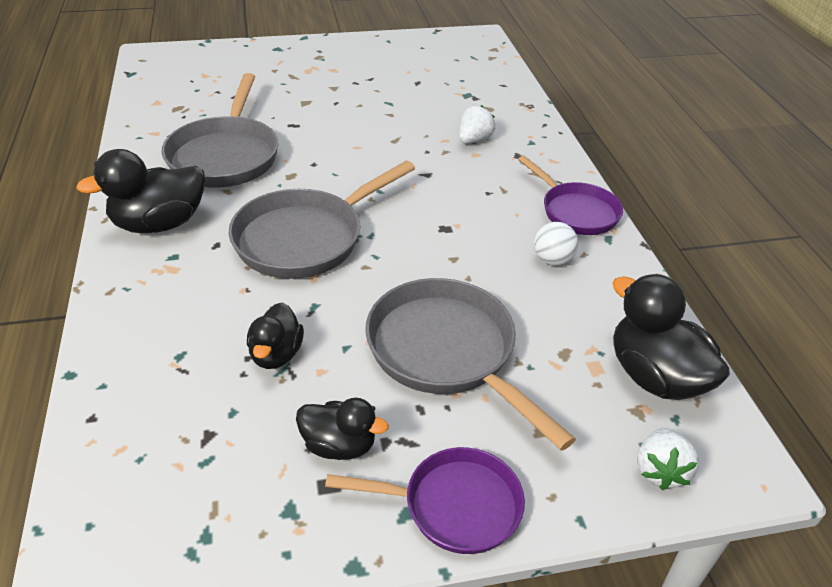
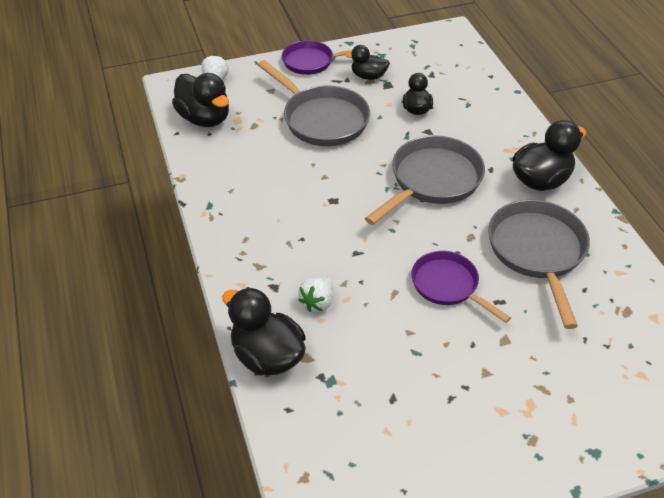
camera: 175 degrees right, 5 degrees up
purple pan [518,156,623,235] -> purple pan moved to [411,251,511,323]
white ball [534,222,578,265] -> none
none -> black duck [222,287,306,375]

